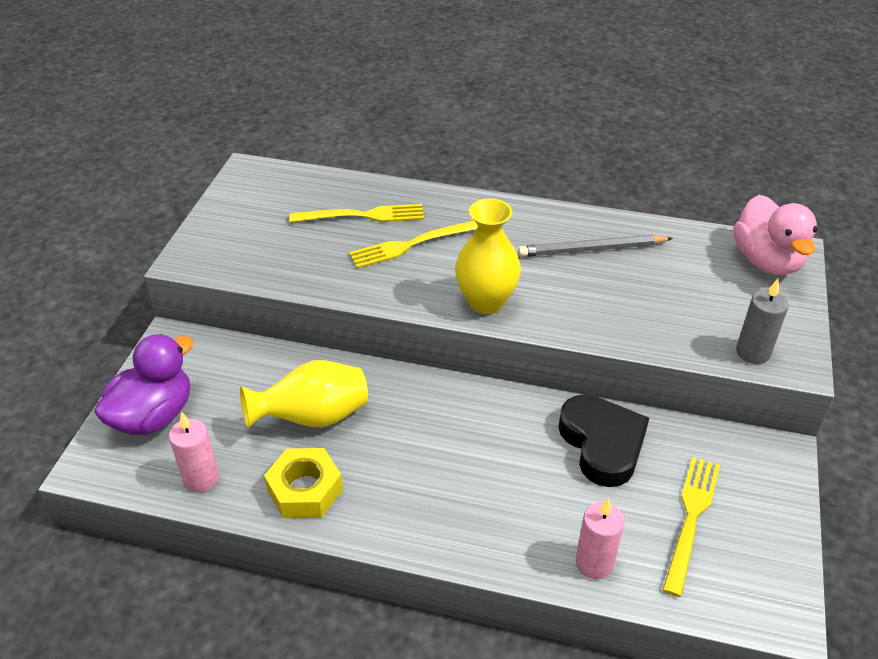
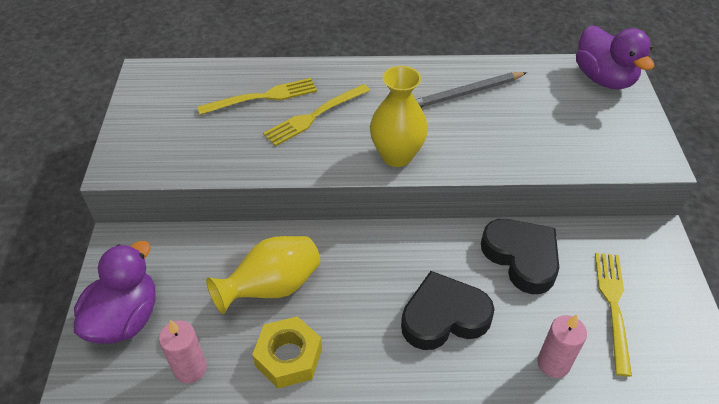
camera: 15 degrees left, 5 degrees up
pink duck [733,195,817,275] -> purple duck [576,25,654,89]
grey candle [736,279,789,364] -> none
none -> black heart [401,271,495,350]

